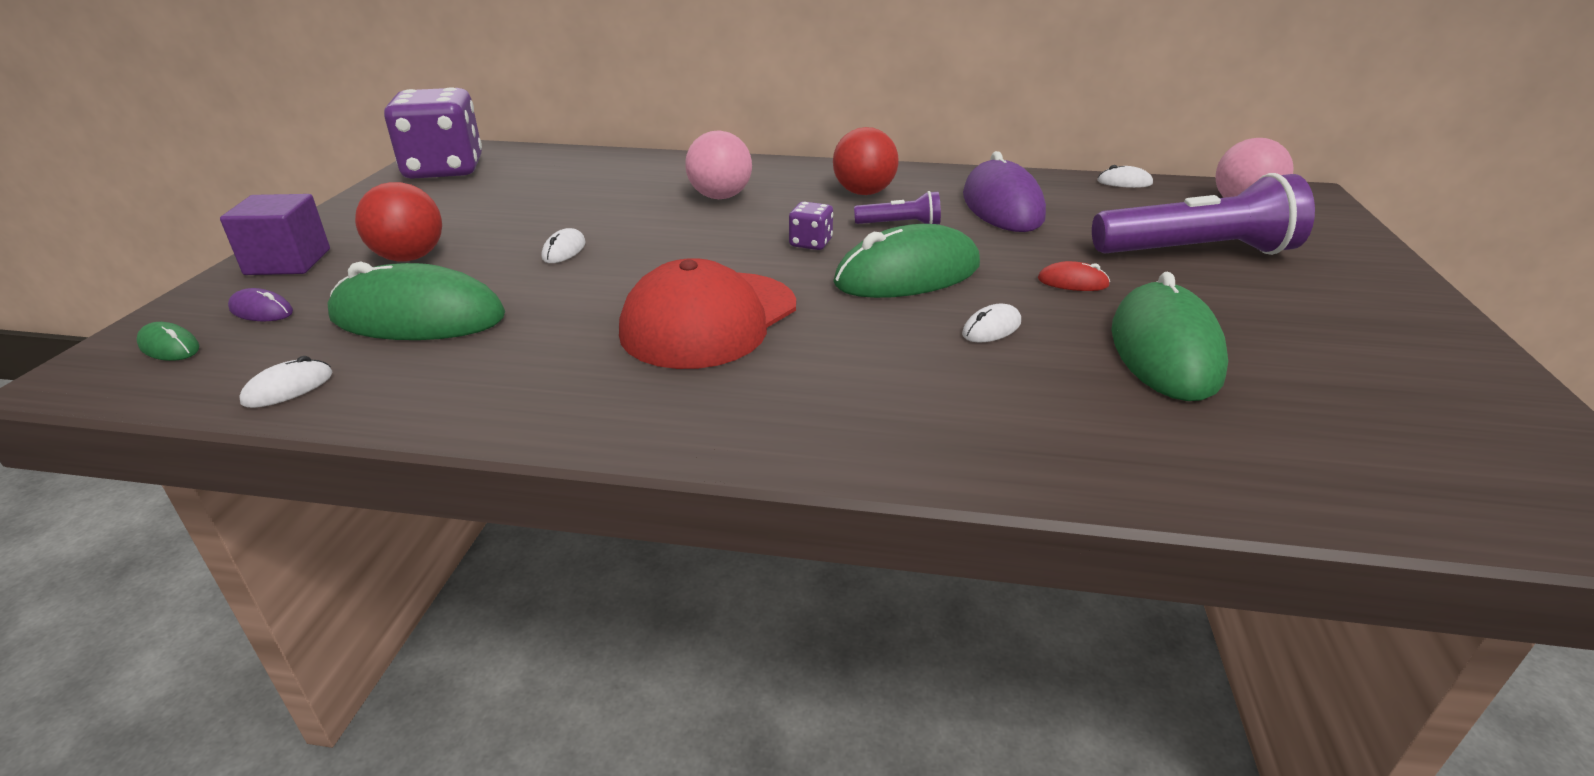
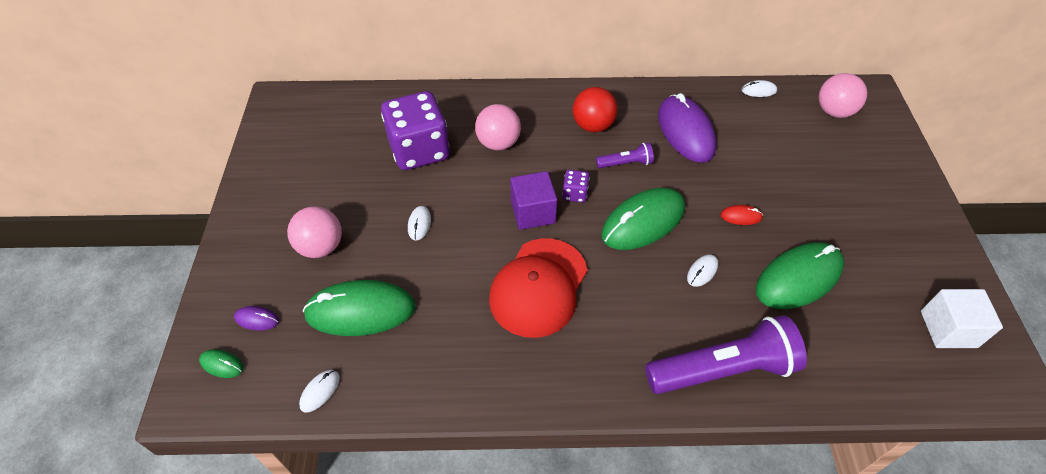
camera: 10 degrees left, 20 degrees up
purple cube [220,194,330,275] -> purple cube moved to [510,171,557,230]
red ball [355,182,442,262] -> pink ball [287,206,342,258]
purple dice [384,87,482,179] -> purple dice moved to [381,91,450,170]
purple flashlight [1092,173,1315,255] -> purple flashlight moved to [645,315,807,394]
green mouse [1111,272,1228,401] -> green mouse turned 60 degrees clockwise [756,242,844,309]
none -> white cube [921,289,1003,348]

